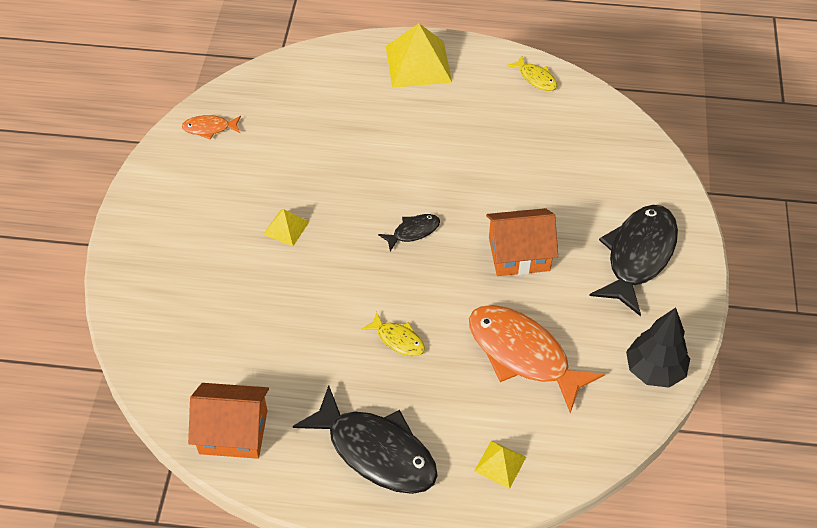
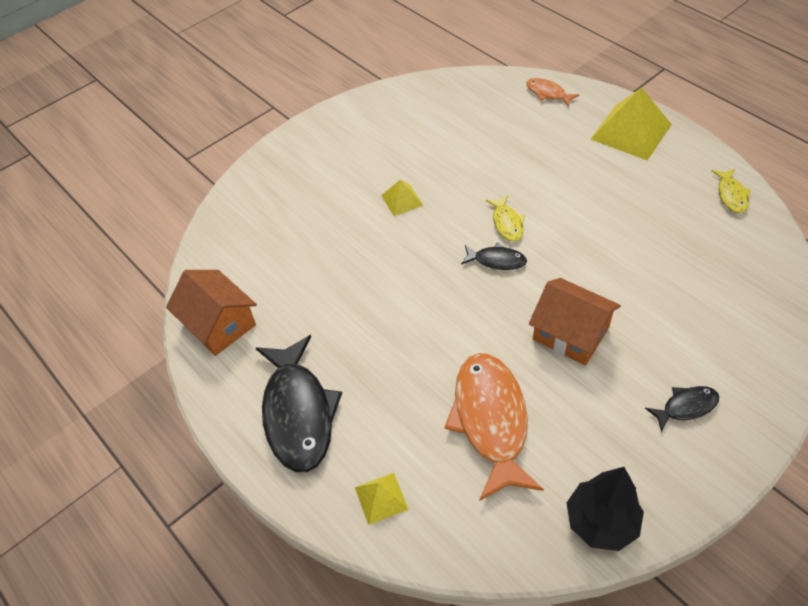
camera: 45 degrees right, 0 degrees up
orange fish [182,115,241,140] -> orange fish moved to [526,78,579,107]
yellow fish [361,312,425,357] -> yellow fish moved to [486,195,525,241]
black fish [589,205,678,316] -> black fish [645,386,719,432], size x0.47

